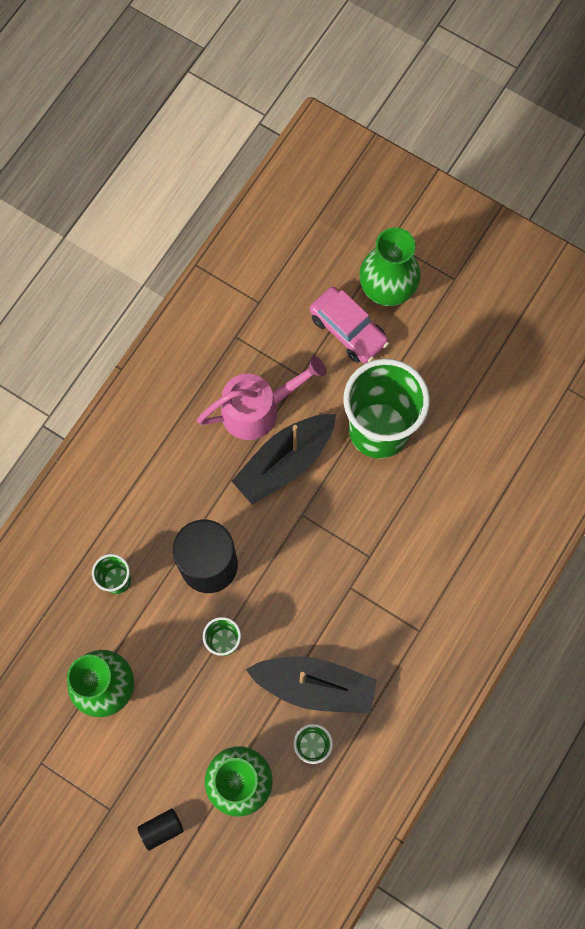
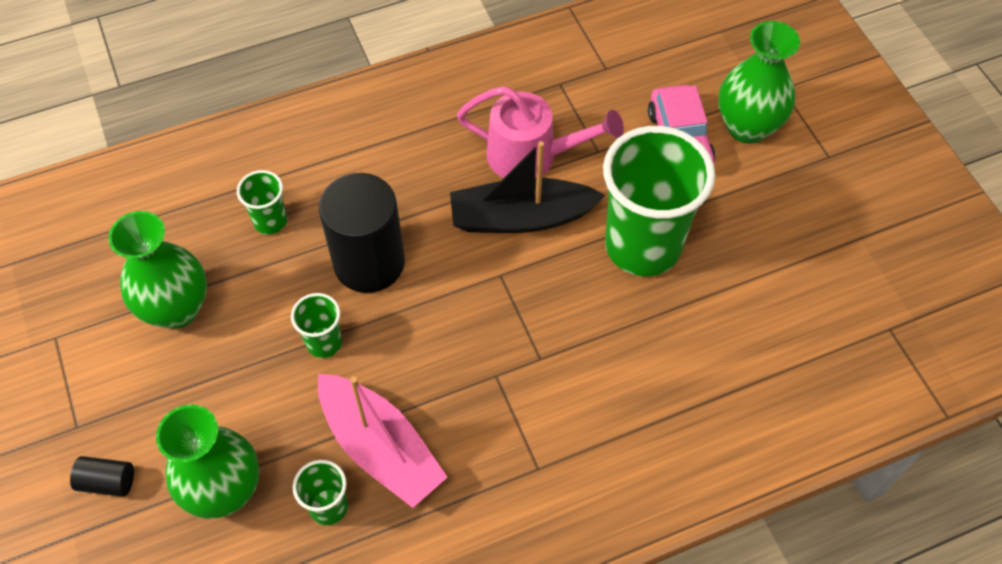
camera: 35 degrees right, 15 degrees down
black boat [246,656,377,713] -> pink boat [318,374,448,508]

